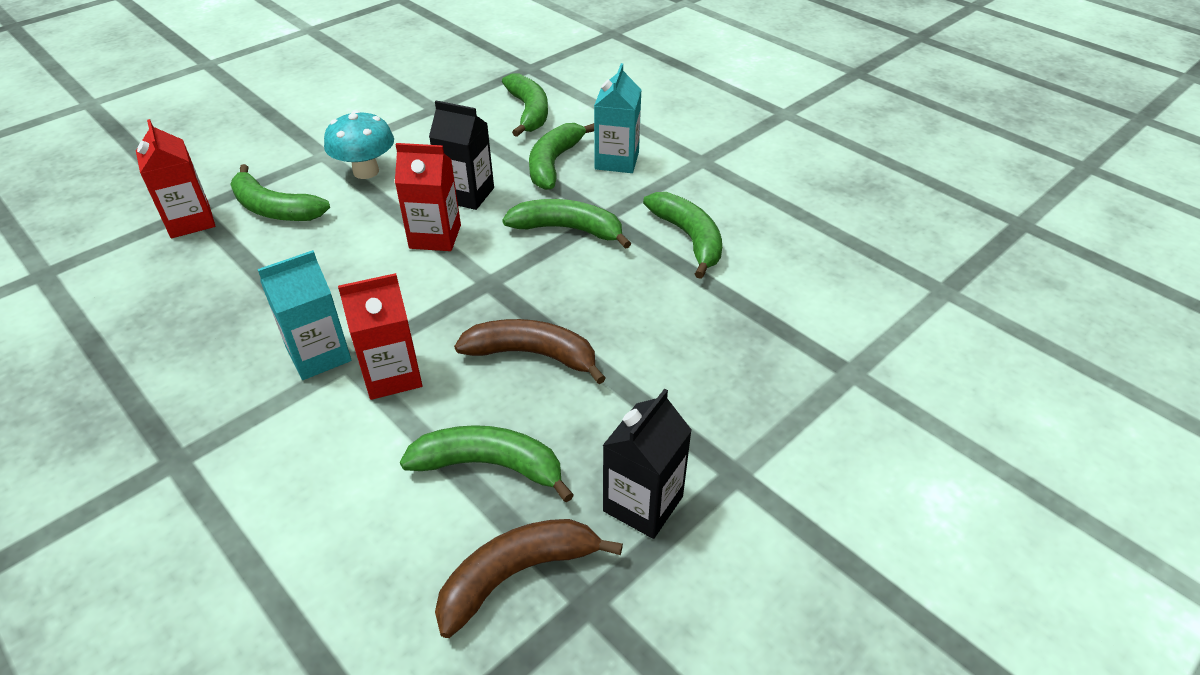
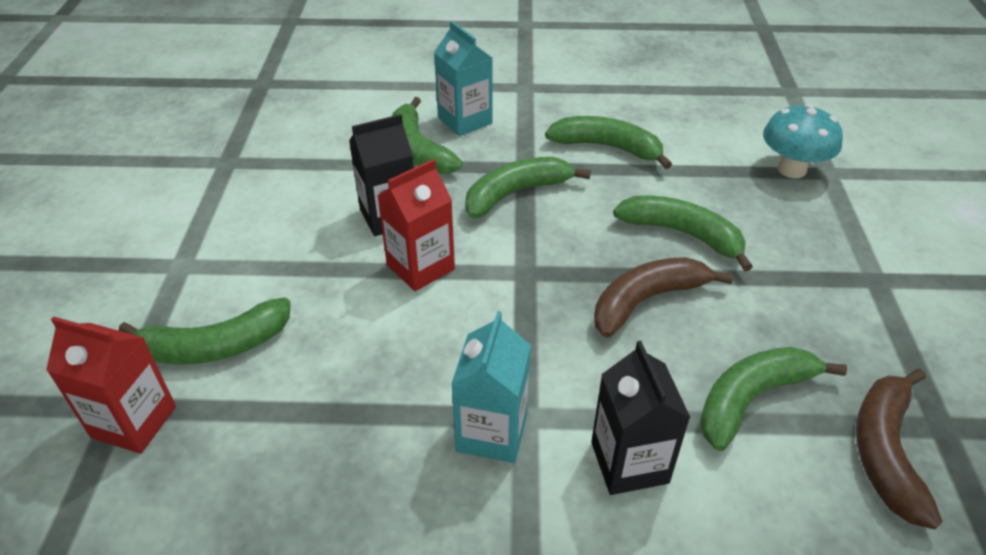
camera: 45 degrees left, 0 degrees up
turquoise mushroom [324,110,394,179] -> turquoise mushroom moved to [763,104,843,178]
red carton [338,273,422,400] -> none
green banana [502,73,548,137] -> green banana moved to [613,196,753,272]
black carton [602,389,692,539] -> black carton moved to [591,341,691,495]

